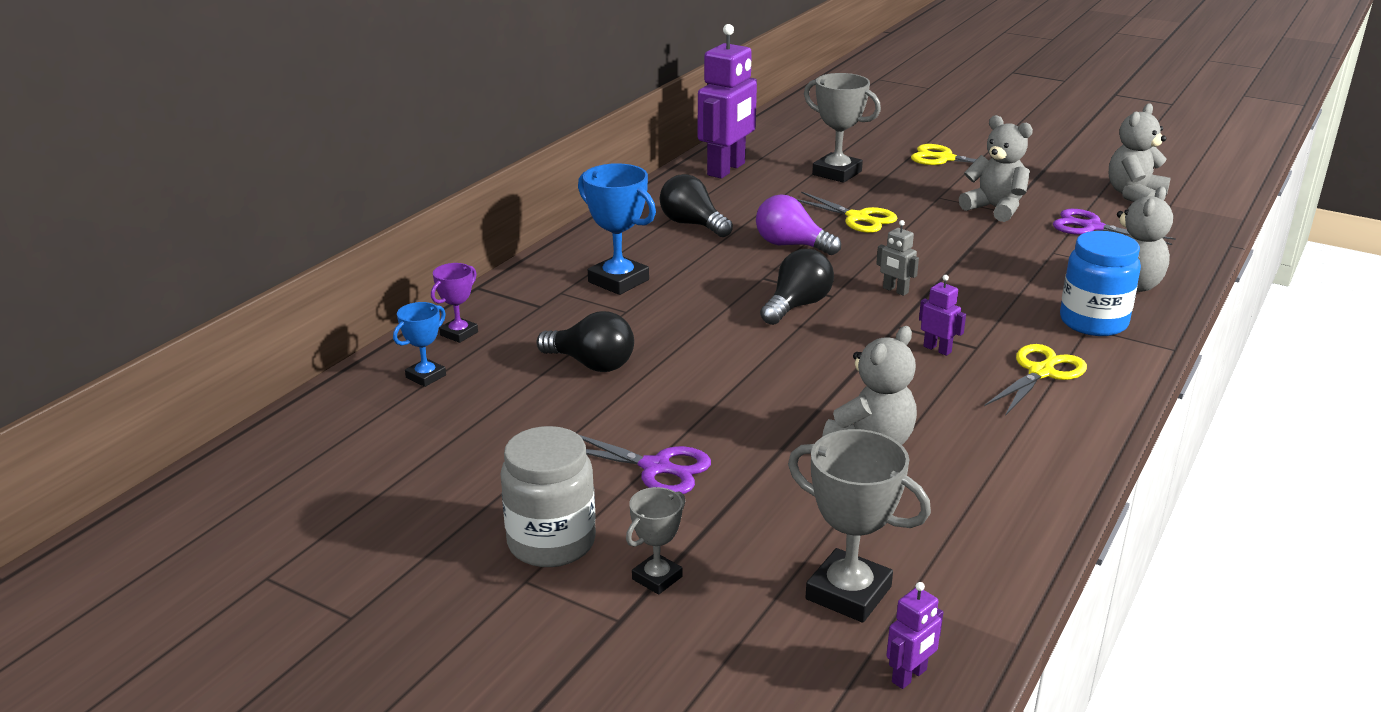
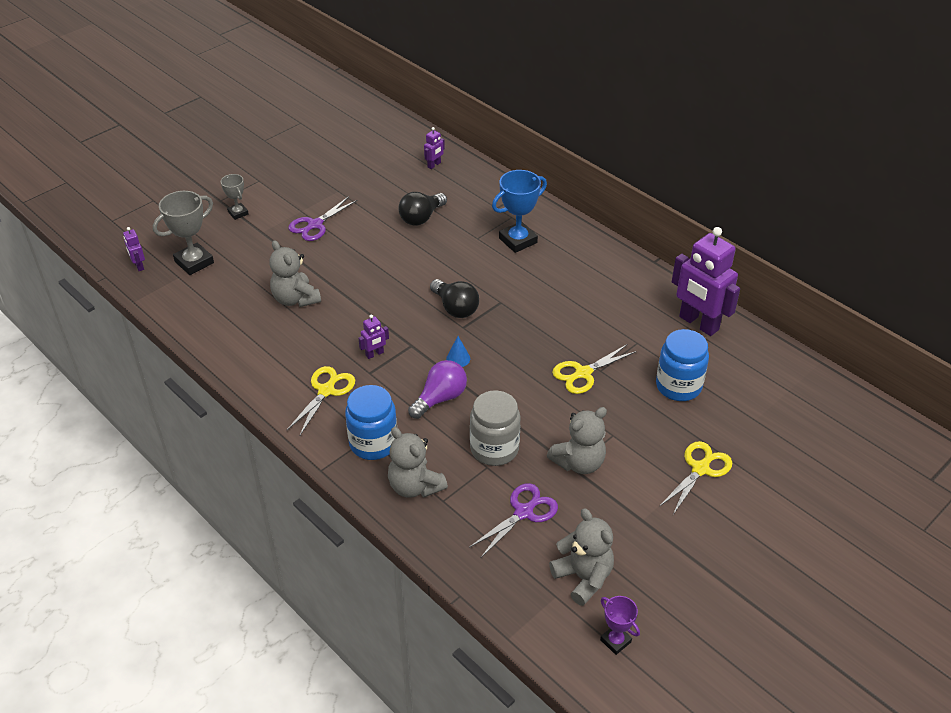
camera: 105 degrees right, 15 degrees up
blue trophy [393,302,446,387] -> purple robot [424,127,445,169]
purple trophy [431,263,478,343] -> purple trophy moved to [600,596,640,655]
grey jar [500,426,596,567] -> grey jar moved to [470,390,521,466]
black light bulb [660,174,733,237] -> none
purple light bulb [756,194,841,255] -> purple light bulb moved to [408,360,467,419]
grey trophy [804,73,881,183] -> blue jar [656,329,709,401]
grey robot [876,220,919,296] -> blue cone [446,336,470,367]
yellow scissors [984,344,1087,416] -> yellow scissors turned 120 degrees counterclockwise [287,366,355,435]

